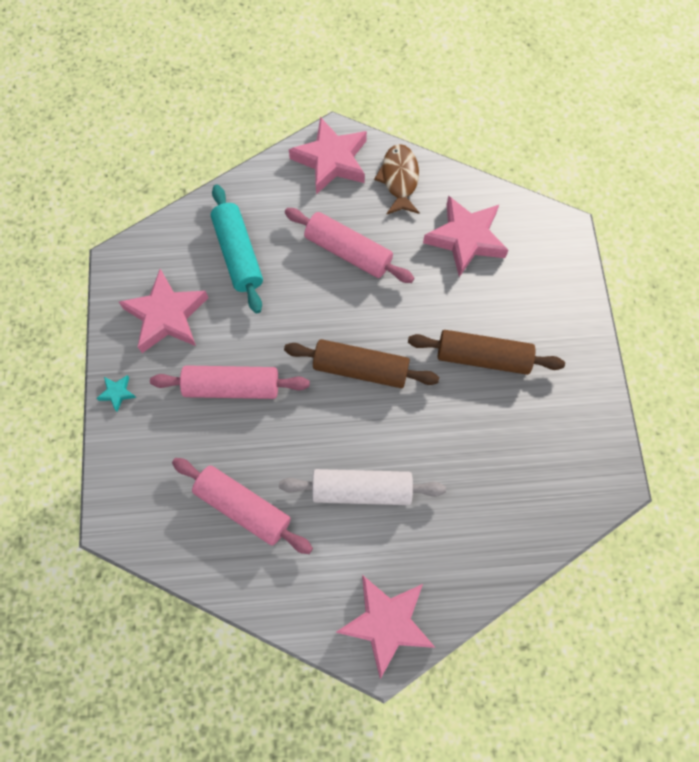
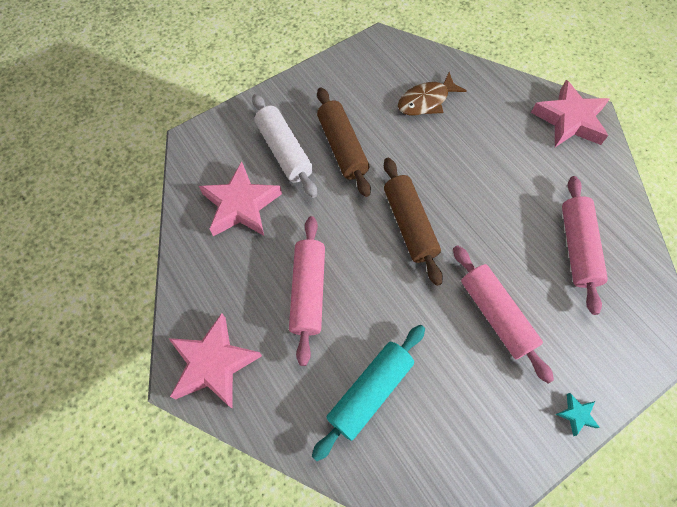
camera: 120 degrees left, 5 degrees down
pink star [119,269,208,353] -> none
white rolling pin [279,469,446,505] -> white rolling pin moved to [252,94,317,198]
brown fish [374,144,420,215] -> brown fish moved to [398,72,467,115]

